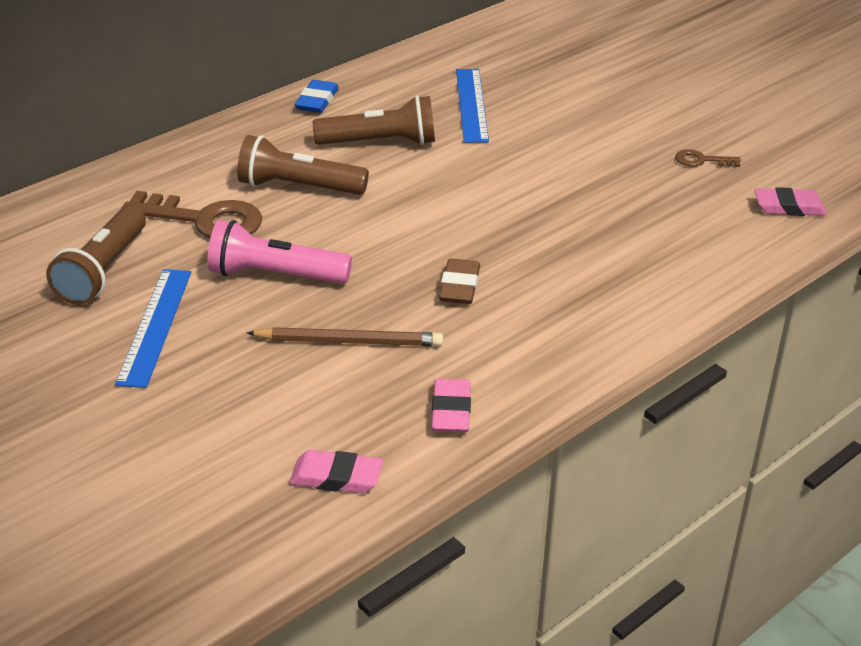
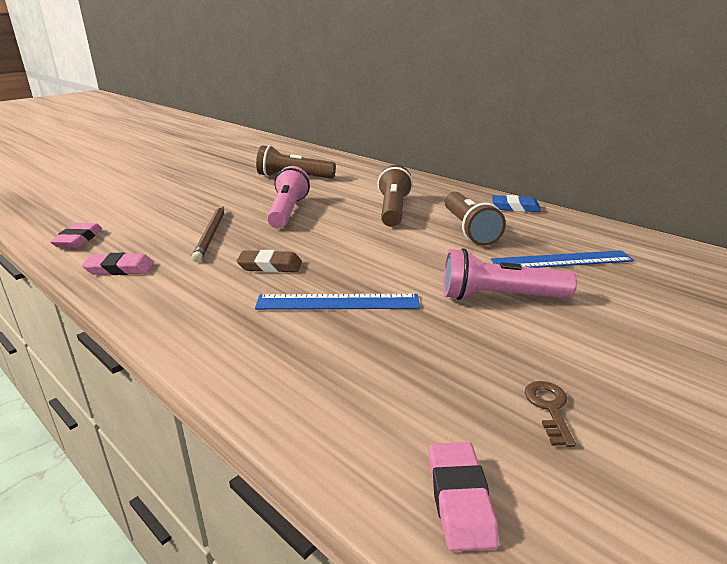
camera: 85 degrees right, 10 degrees down
blue ruler [115,269,191,388] -> blue ruler moved to [255,294,420,310]
brown key [121,191,262,238] -> none
none -> pink flashlight [443,248,577,300]

